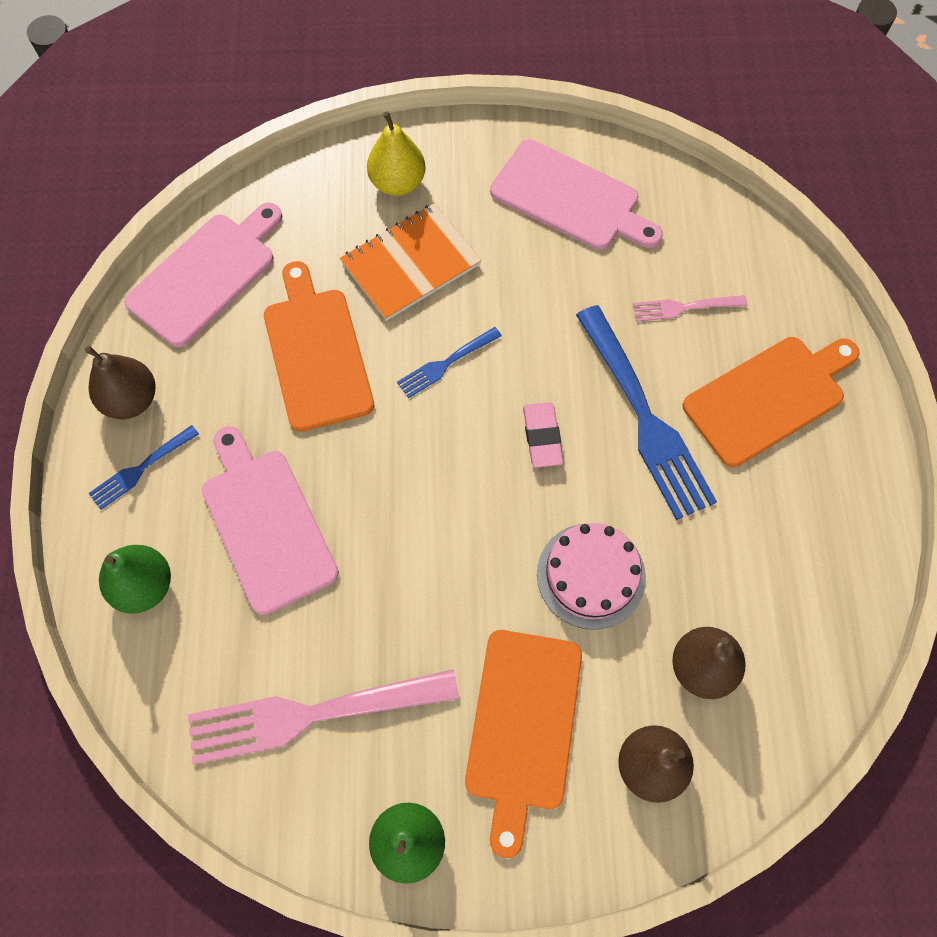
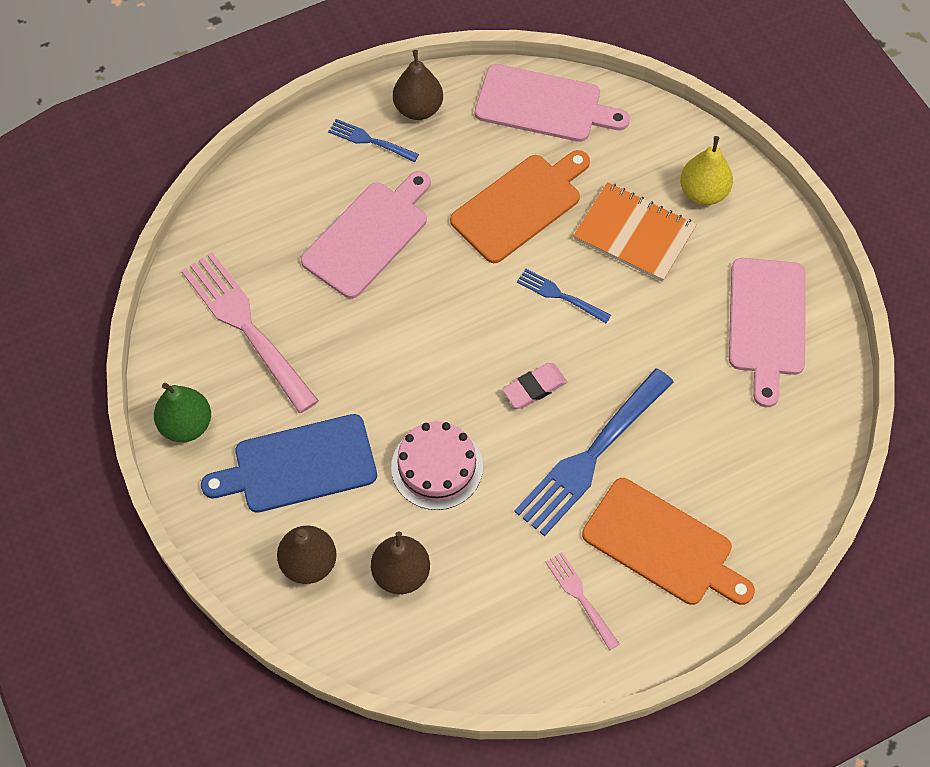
camera: 65 degrees right, 5 degrees down
green pear [99,545,171,614] -> none
orange cutting board [465,630,582,858] -> blue cutting board [201,414,377,513]
pink fork [633,295,747,322] -> pink fork moved to [546,552,619,651]

